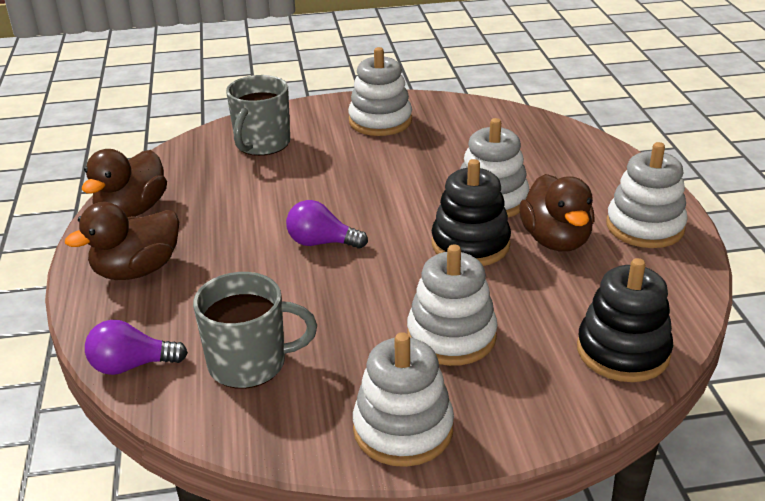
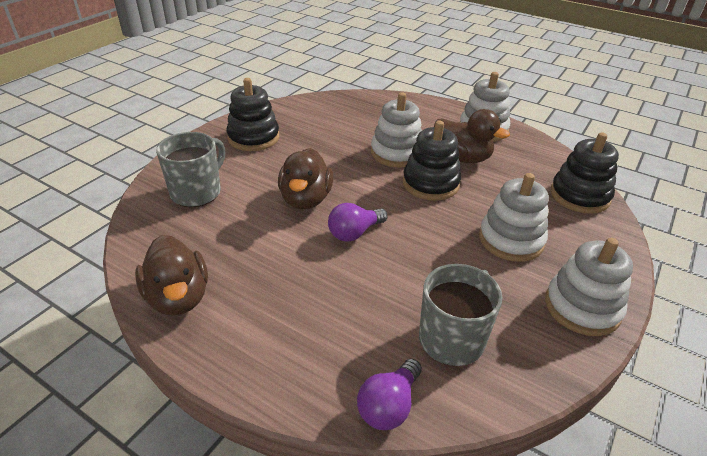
camera: 50 degrees left, 5 degrees up
brown duck [65,202,179,280] -> brown duck moved to [278,148,333,209]
grey mug [226,75,290,156] -> grey mug turned 120 degrees counterclockwise [156,132,225,207]
white stacking toy [348,47,412,136] -> black stacking toy [226,78,279,151]

